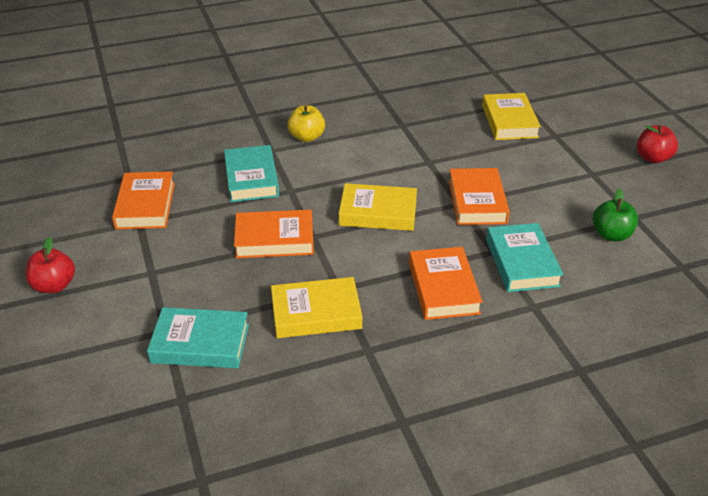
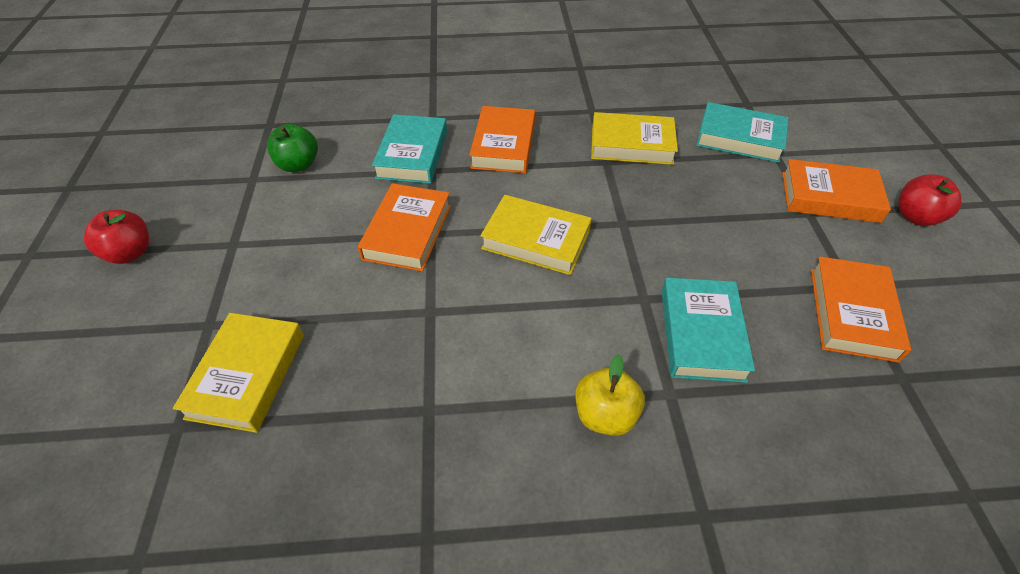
camera: 165 degrees left, 10 degrees up
orange book [234,210,314,258] -> orange book moved to [782,159,891,223]

